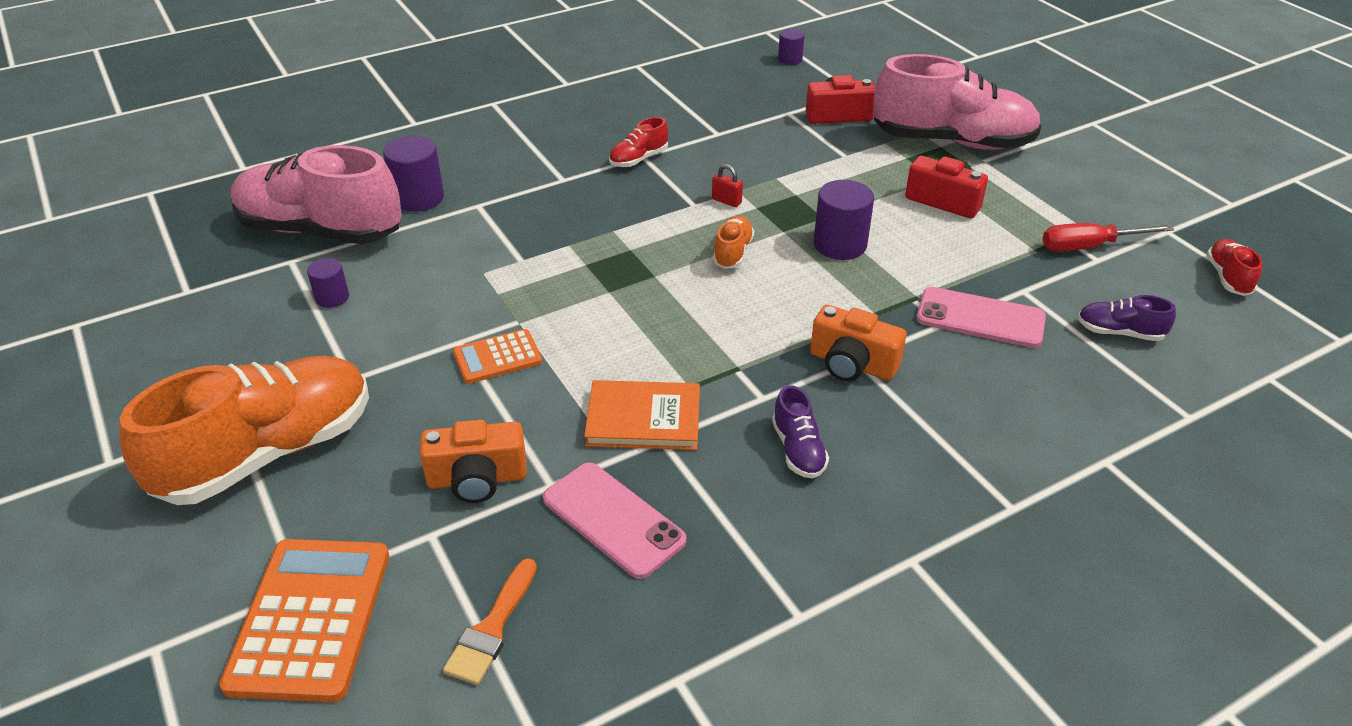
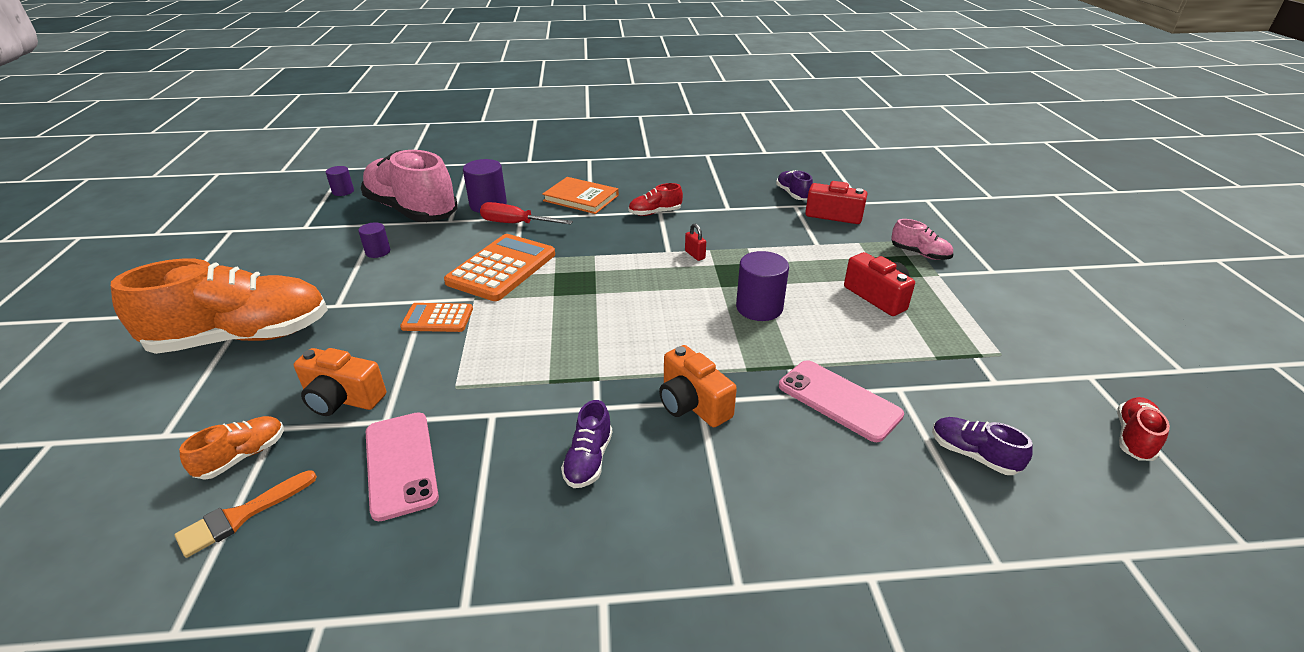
camera: 25 degrees right, 5 degrees down
orange calculator [219,539,389,702] -> orange calculator moved to [444,234,555,301]
orange book [584,380,700,450] -> orange book moved to [542,177,619,214]
orange shoe [713,216,754,269] -> orange shoe moved to [179,416,284,480]
purple cylinder [778,29,805,65] -> purple cylinder moved to [326,166,354,196]
pink shoe [873,54,1041,150] -> pink shoe [891,219,953,260], size x0.42
red screwdriver [1043,223,1175,252] -> red screwdriver moved to [480,202,573,225]
none -> purple shoe [776,170,813,200]

